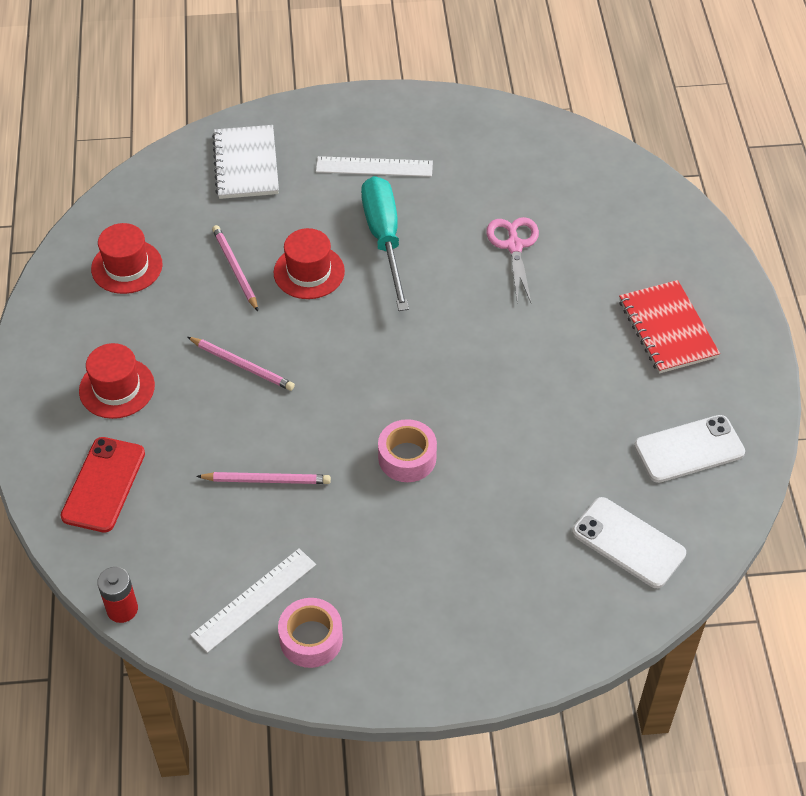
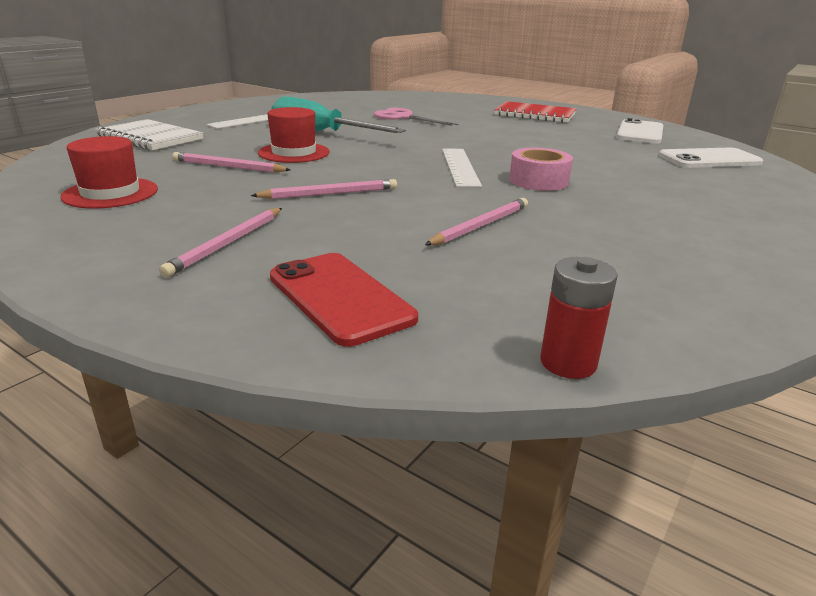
camera: 50 degrees left, 25 degrees down
red hat [79,343,155,419] -> pink pencil [159,208,282,277]
white ruler [190,548,316,653] -> white ruler moved to [442,148,482,187]
pink tape [278,598,343,668] -> none

